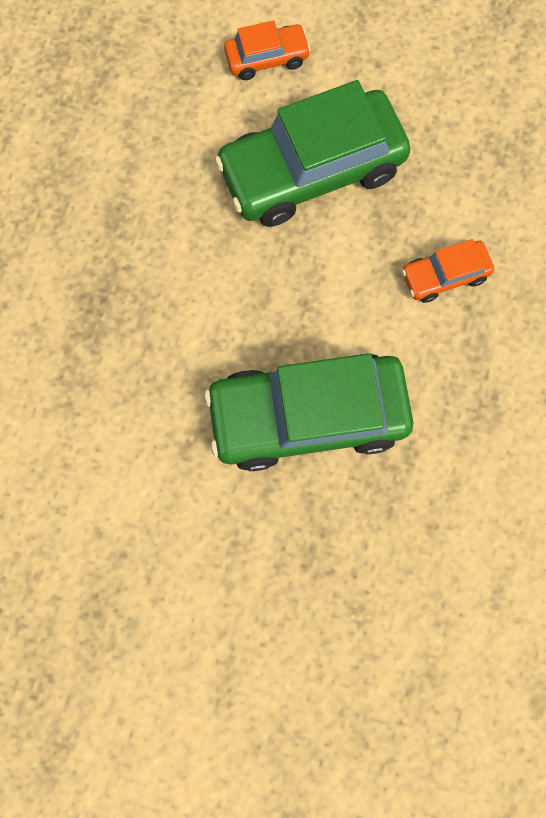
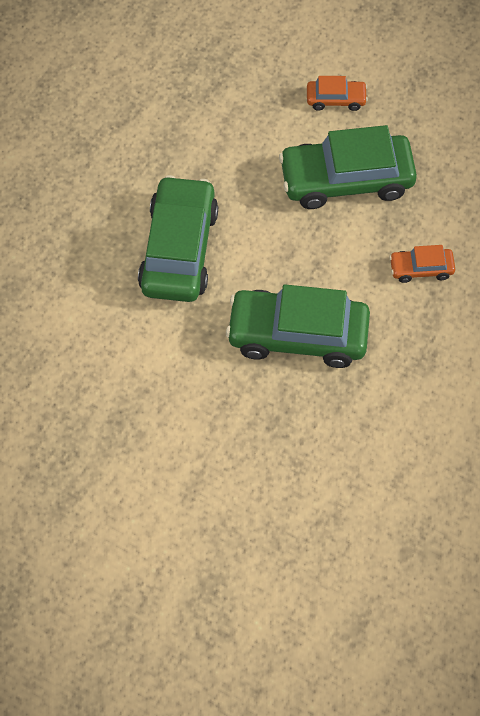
camera: 15 degrees right, 15 degrees down
none -> green car [138,175,218,302]

